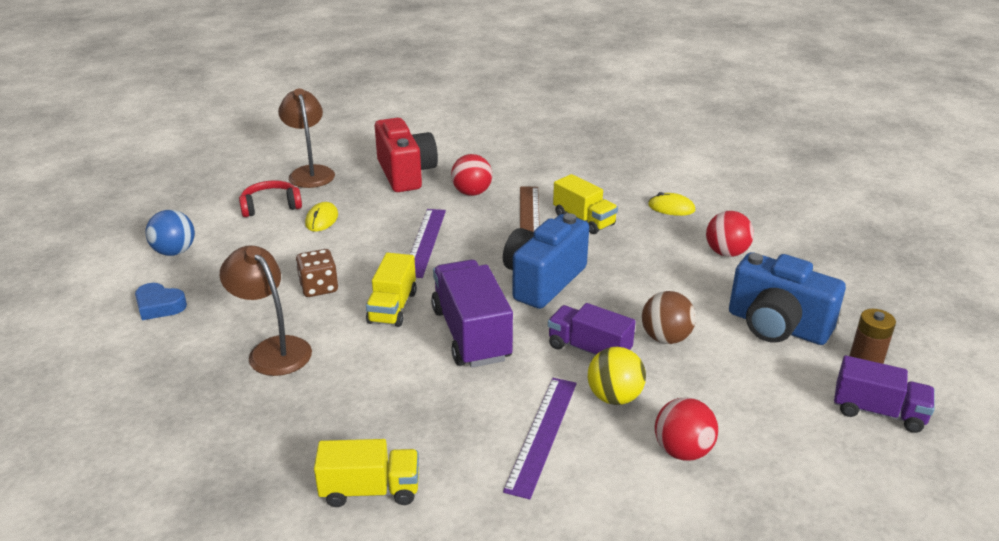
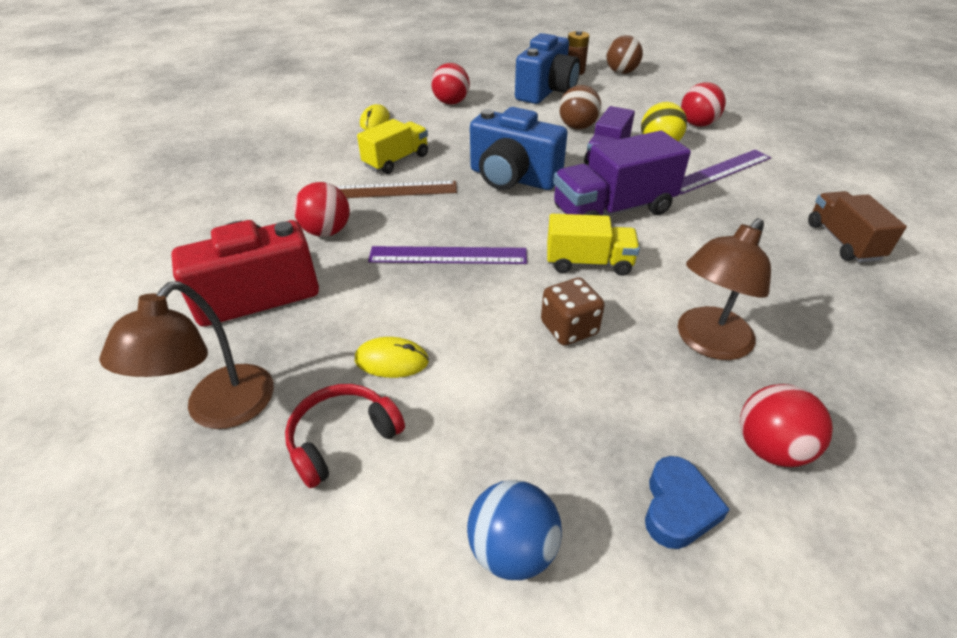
camera: 95 degrees left, 10 degrees up
red headphones [239,180,302,217] -> red headphones turned 75 degrees clockwise [285,384,405,488]
brown lamp [278,88,335,188] -> brown lamp turned 45 degrees counterclockwise [99,281,274,429]
yellow truck [314,439,419,507] -> brown truck [808,191,907,262]
purple ruler [503,378,577,499] -> purple ruler turned 45 degrees counterclockwise [680,150,771,195]
purple truck [834,355,935,433] -> brown ball [607,35,643,74]
none -> red ball [740,384,833,467]

